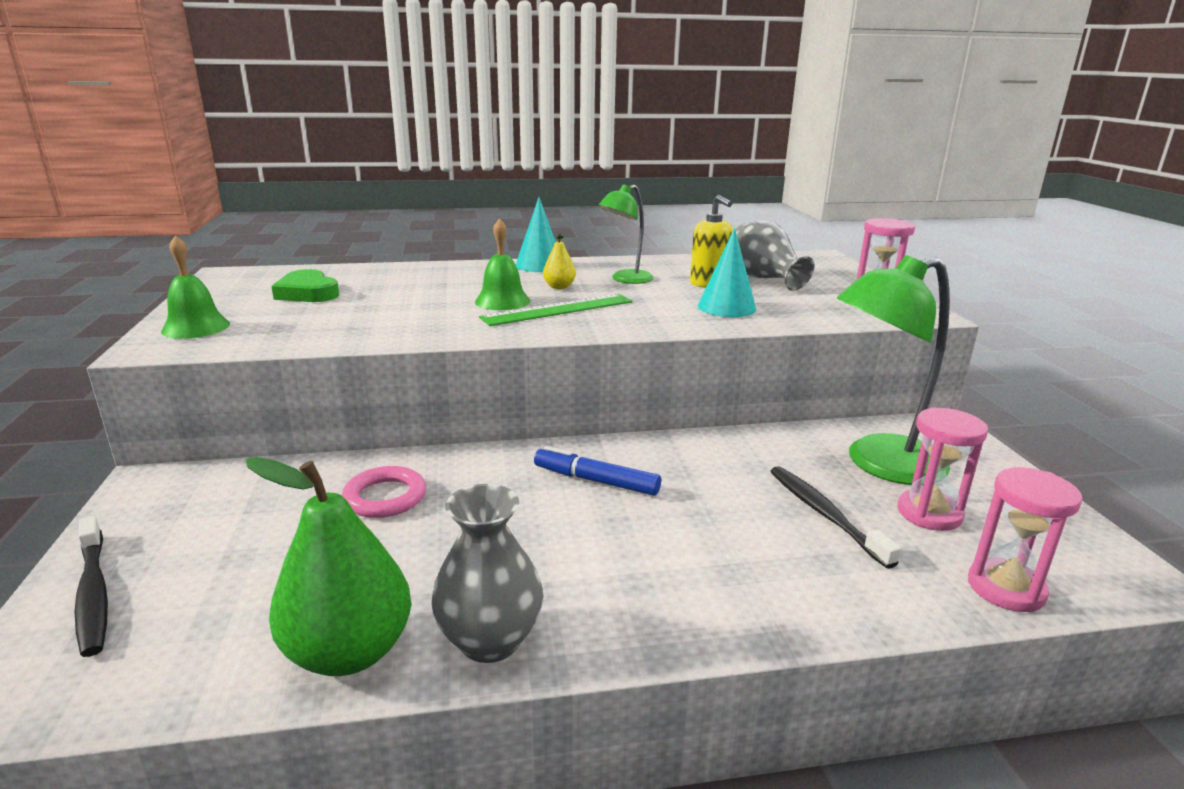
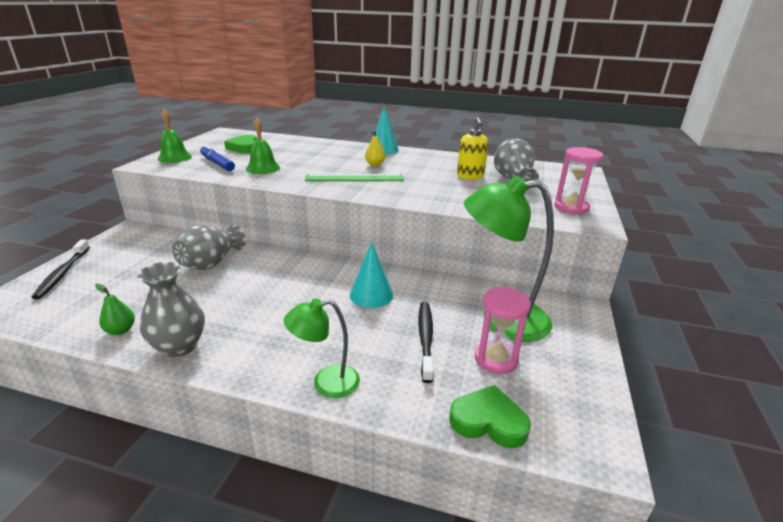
camera: 25 degrees right, 5 degrees up
green pear [245,457,411,676] -> green pear [95,283,135,335], size x0.46
pink ring [342,466,426,518] -> grey vase [172,225,246,270]
green bell [475,218,530,310] -> green bell moved to [246,118,280,174]
blue marker [534,446,661,496] -> blue marker moved to [200,145,235,171]
green lamp [599,184,654,284] -> green lamp moved to [284,299,360,398]
turquoise cone [698,228,756,317] -> turquoise cone moved to [350,242,393,308]
pink hourglass [968,467,1083,613] -> green heart [450,385,531,448]

